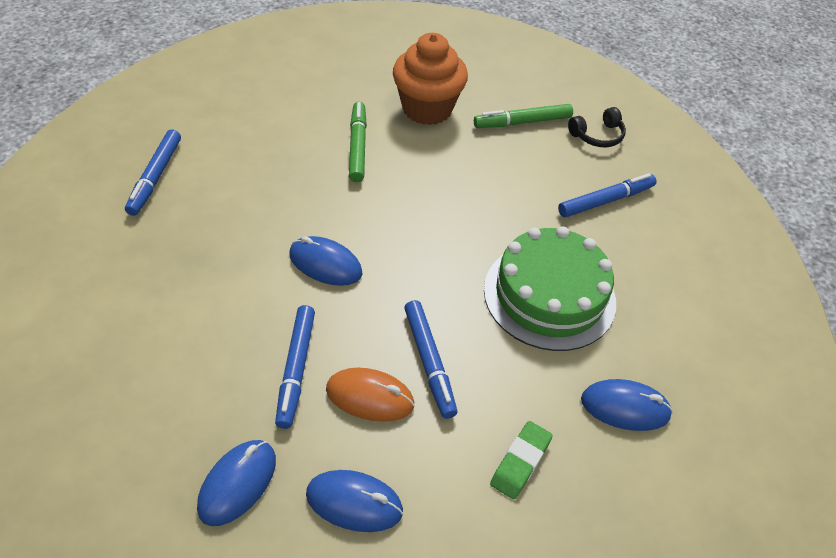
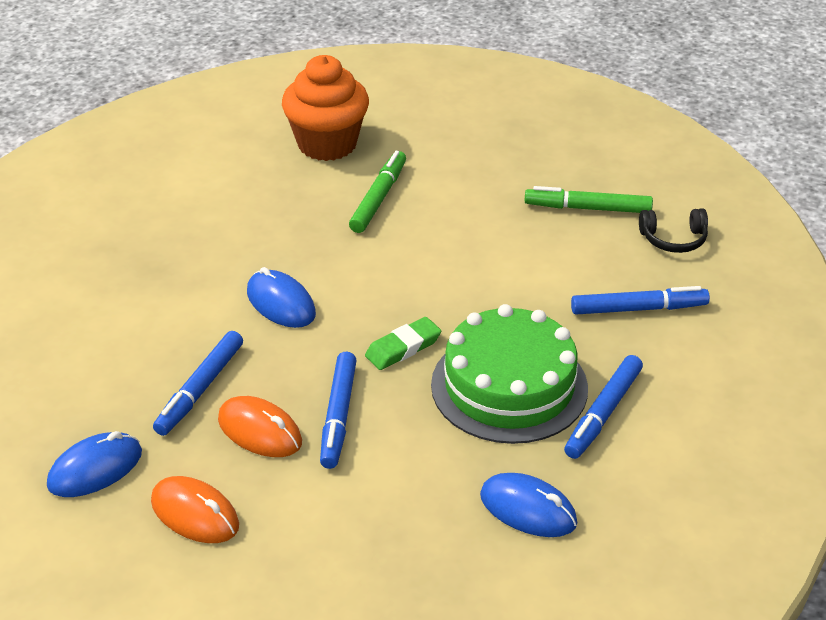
camera: 25 degrees right, 10 degrees down
blue marker [125,129,181,216] -> blue marker moved to [564,355,643,459]
blue mouse [306,470,403,532] -> orange mouse [151,476,239,543]
orange cupcake [393,33,468,125] -> orange cupcake moved to [282,55,369,161]
green eraser [490,421,553,500] -> green eraser moved to [365,317,441,370]

